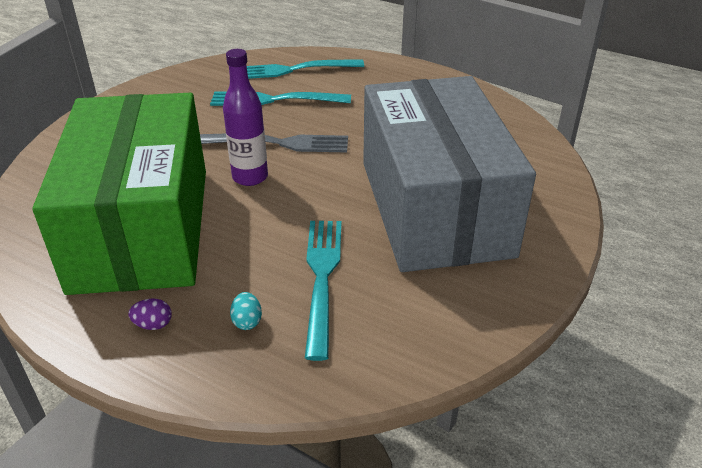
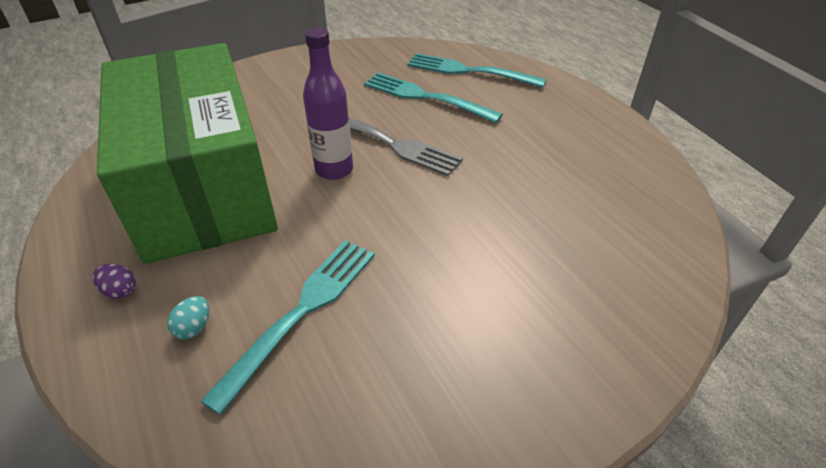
camera: 30 degrees right, 5 degrees up
green box [32,93,206,295] -> green box turned 45 degrees counterclockwise [97,43,278,264]
grey box [363,76,536,272] -> none

